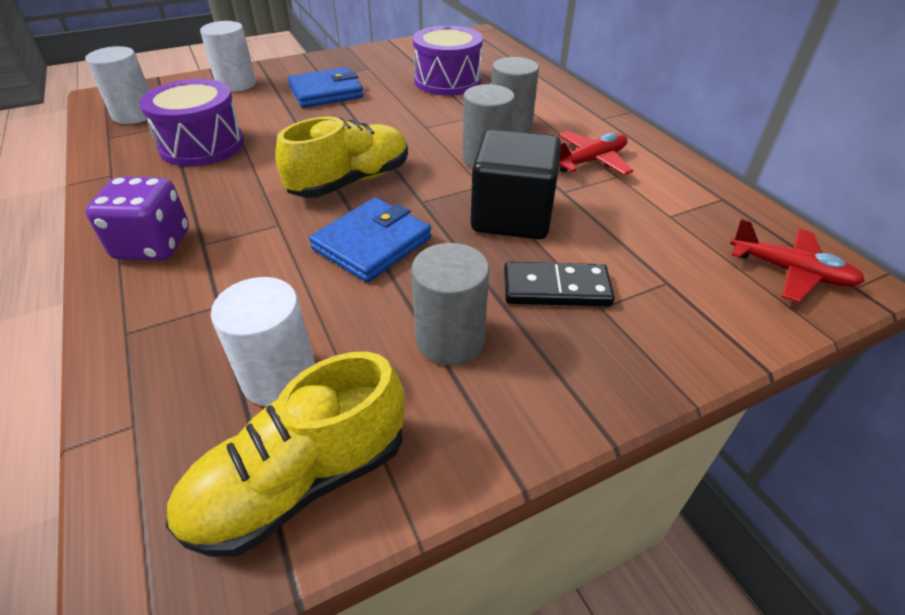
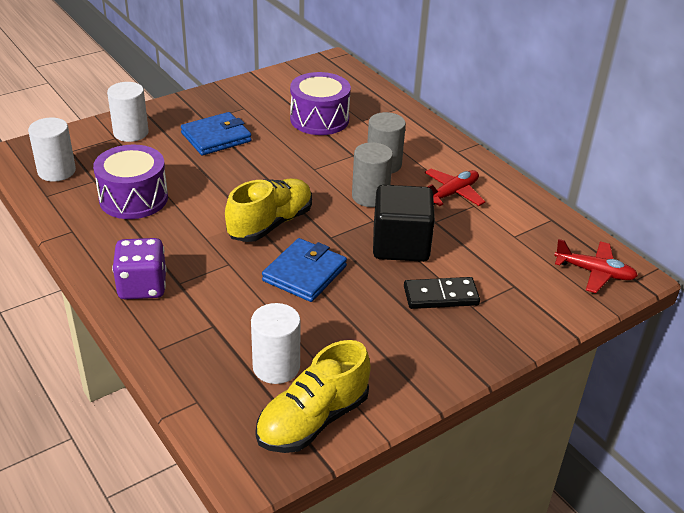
camera: 10 degrees left, 5 degrees down
grey cylinder [411,243,489,365] -> none

